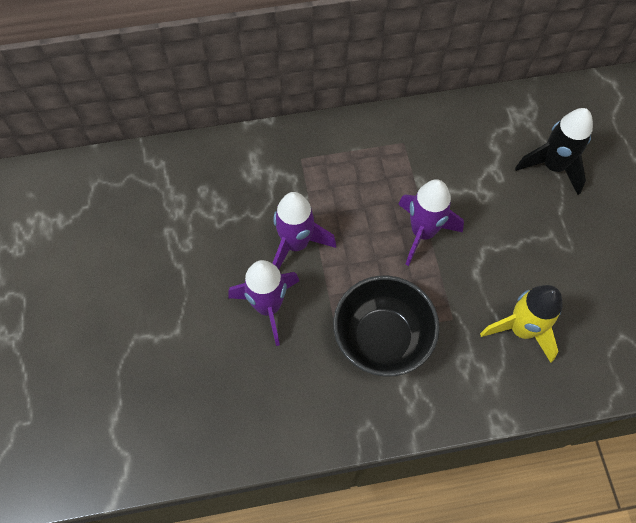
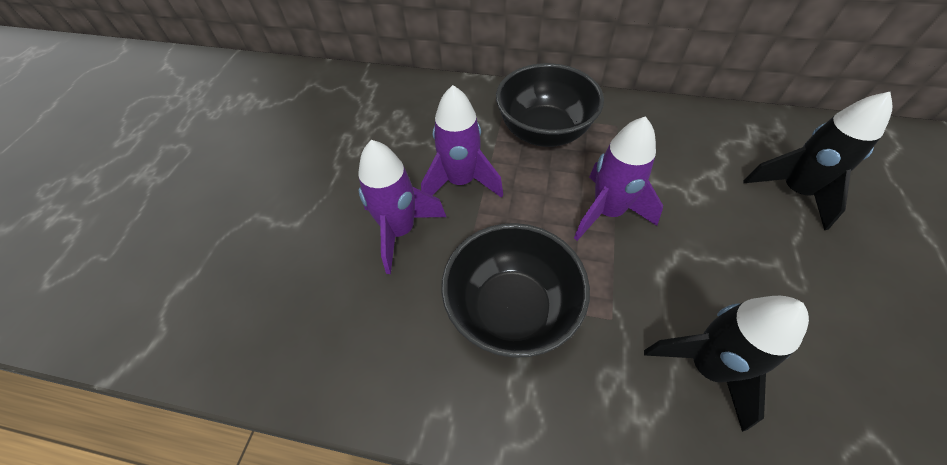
camera: 25 degrees right, 10 degrees down
yellow rocket [480,285,563,363] -> black rocket [644,296,809,432]
none -> black bowl [496,63,604,147]

